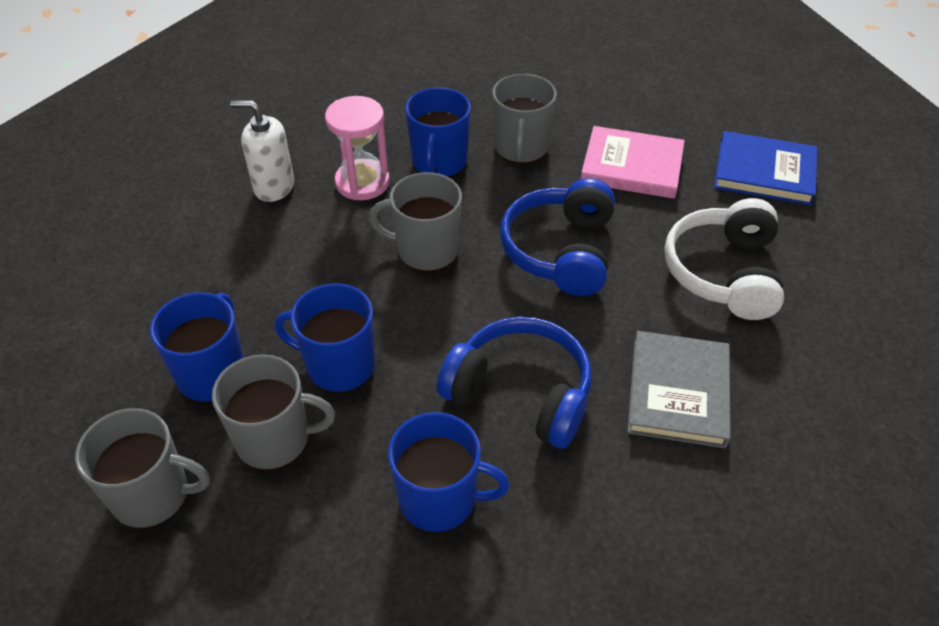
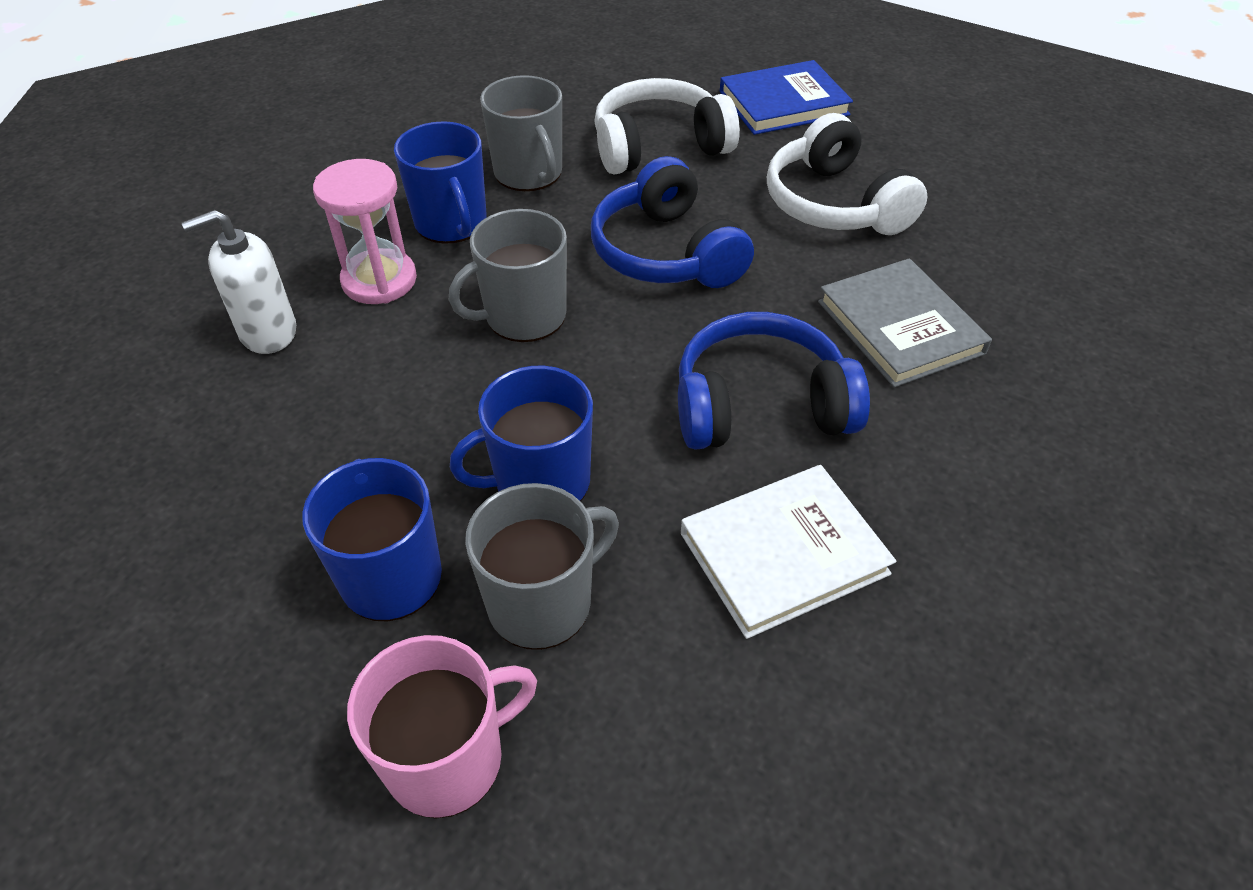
camera: 35 degrees left, 0 degrees up
grey mug [75,408,210,529] -> pink mug [347,635,537,818]
blue mug [388,412,510,533] -> white book [681,465,896,639]
pink book [581,126,685,199] -> white headphones [594,78,740,175]

